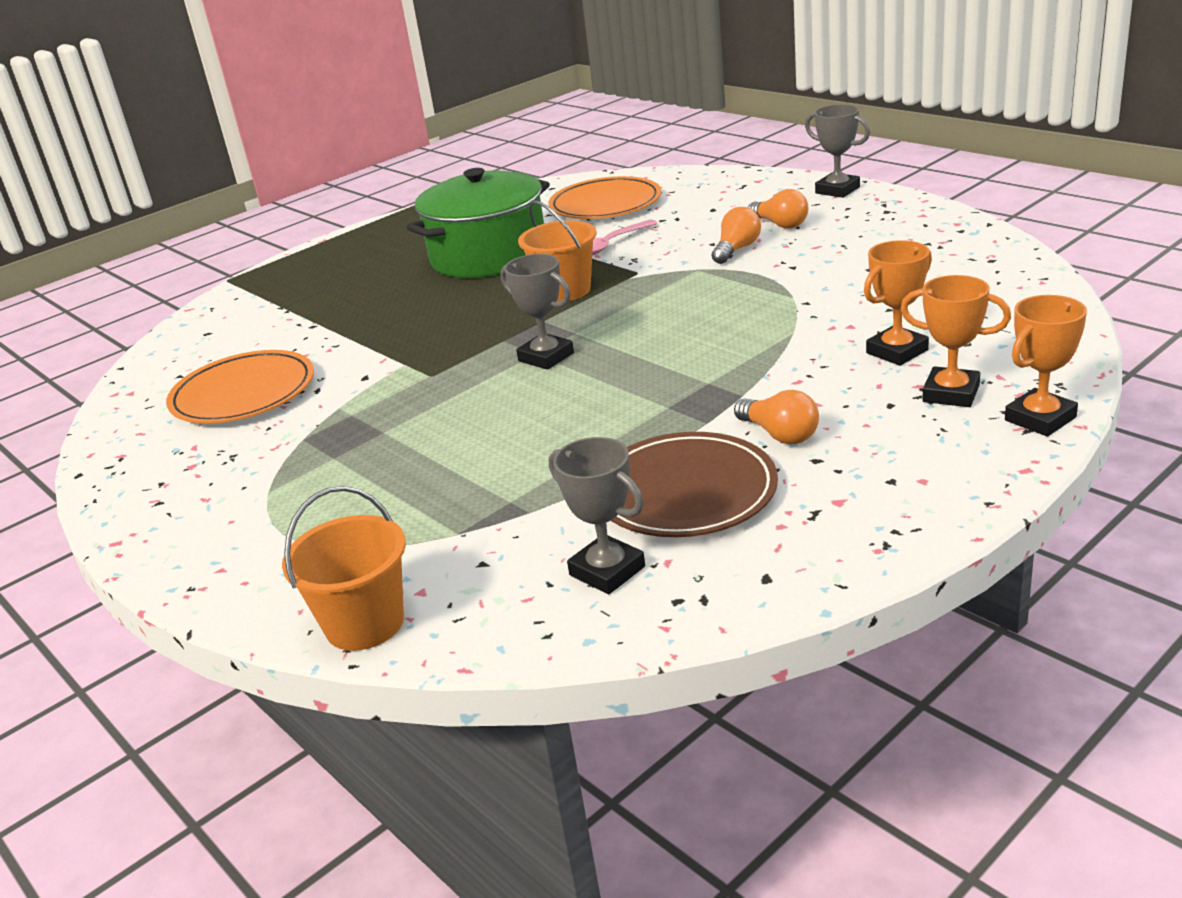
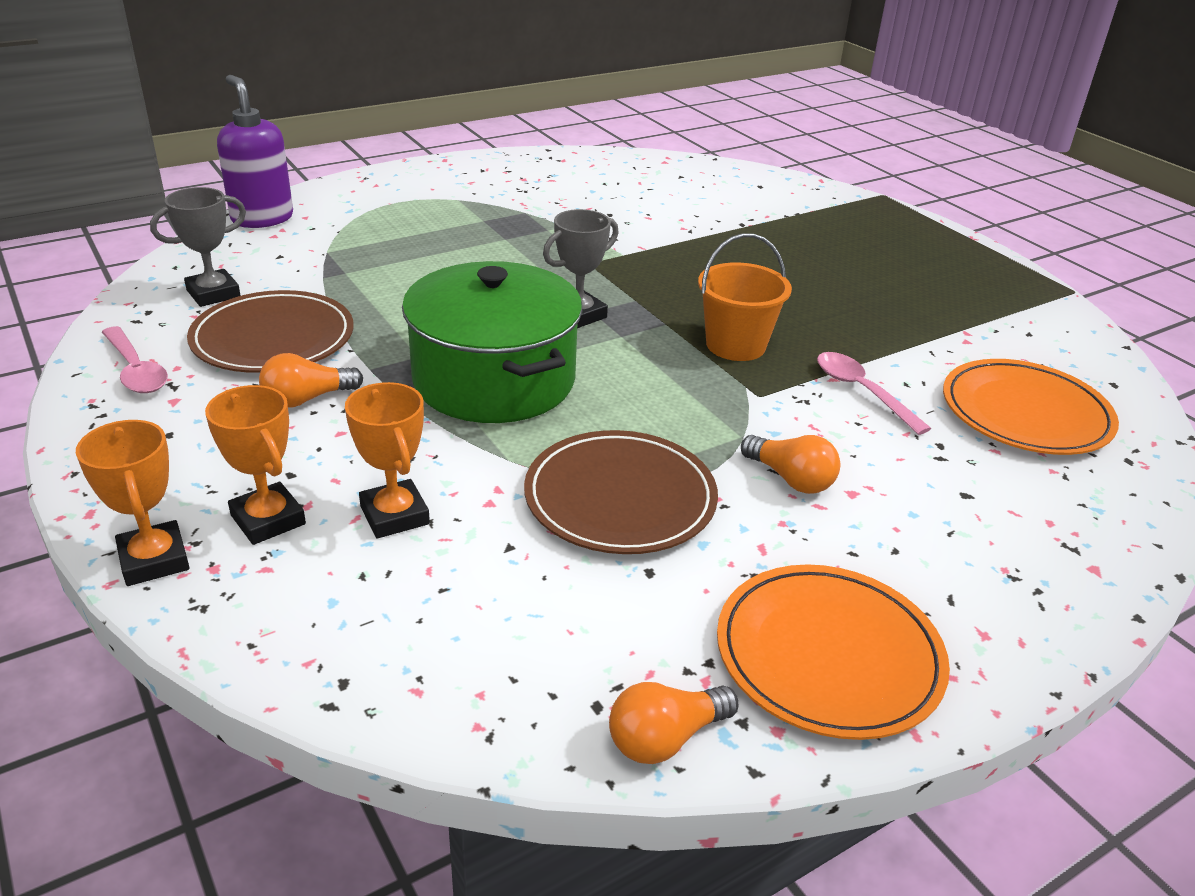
camera: 95 degrees right, 5 degrees up
orange plate [166,350,314,424] -> orange plate moved to [717,564,950,740]
orange bucket [282,486,406,651] -> purple soap dispenser [217,75,293,228]
green pot [406,168,550,278] -> green pot moved to [402,261,583,423]
orange light bulb [748,189,808,229] -> orange light bulb moved to [609,682,738,764]
grey trophy [805,104,870,198] -> none
orange trophy [901,275,1011,407] -> orange trophy turned 75 degrees counterclockwise [205,385,306,545]
none -> pink spoon [102,326,168,393]
none -> brown plate [524,430,718,554]

